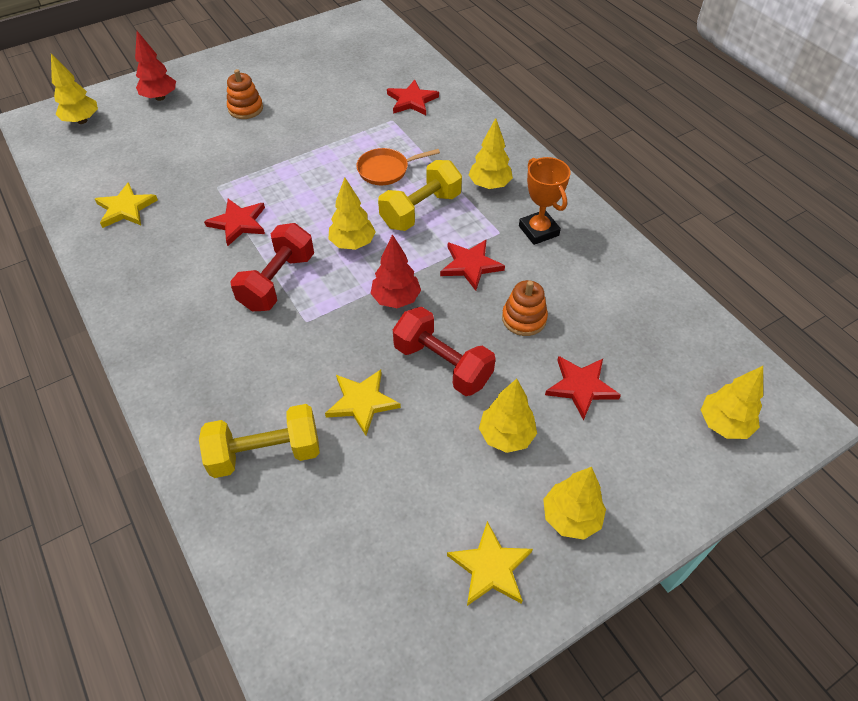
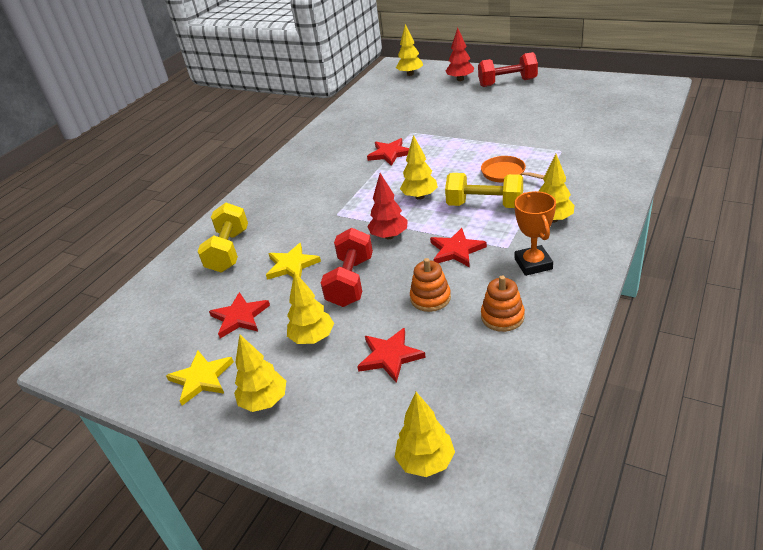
camera: 65 degrees right, 15 degrees down
yellow star [95,182,158,228] -> none
yellow dumbbell [199,404,320,478] -> yellow dumbbell turned 45 degrees clockwise [197,203,248,272]
orange stacking toy [227,69,263,119] -> orange stacking toy moved to [481,276,525,332]
red dumbbell [230,223,314,311] -> red dumbbell moved to [478,52,538,87]
red star [387,80,439,115] -> red star moved to [209,292,270,338]
orange trophy [519,157,570,245] -> orange trophy turned 45 degrees counterclockwise [515,191,556,276]

